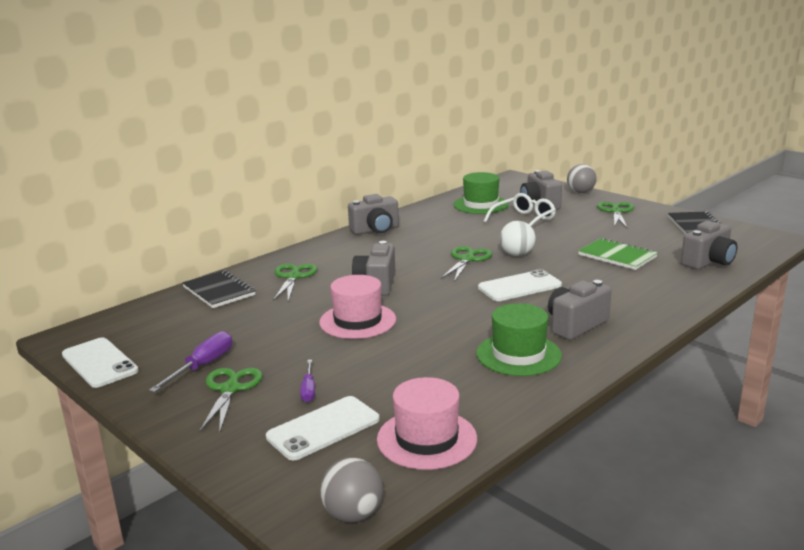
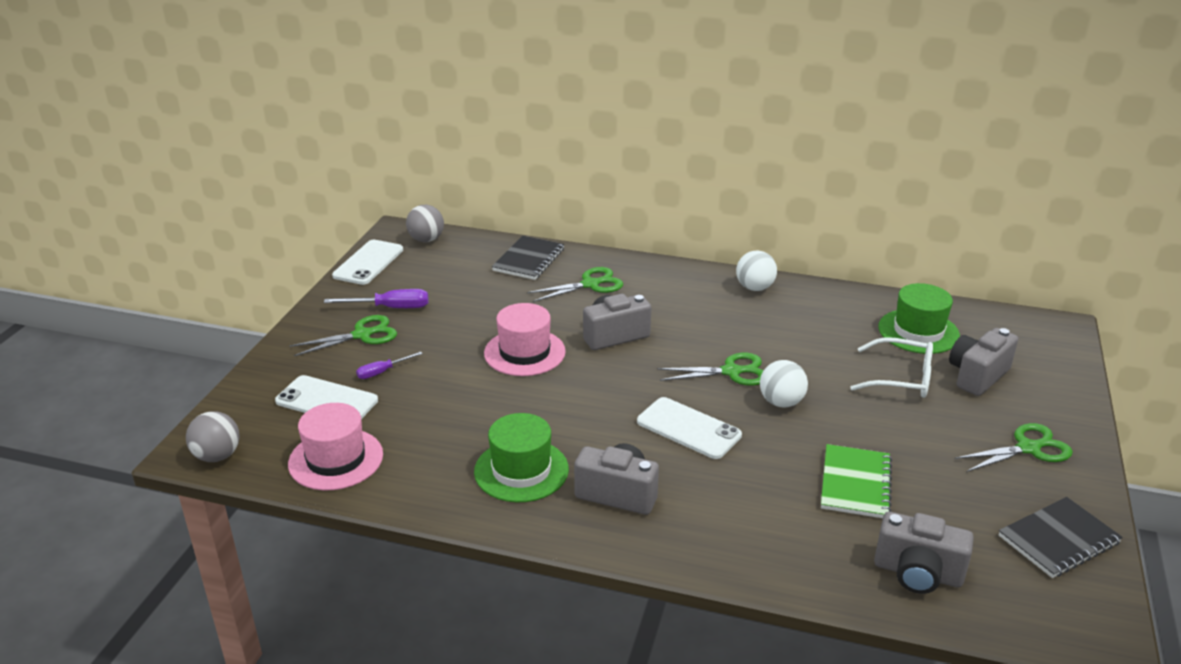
camera: 60 degrees right, 10 degrees up
grey camera [348,194,399,235] -> white ball [736,251,777,291]
grey ball [567,164,597,193] -> grey ball moved to [406,205,444,242]

